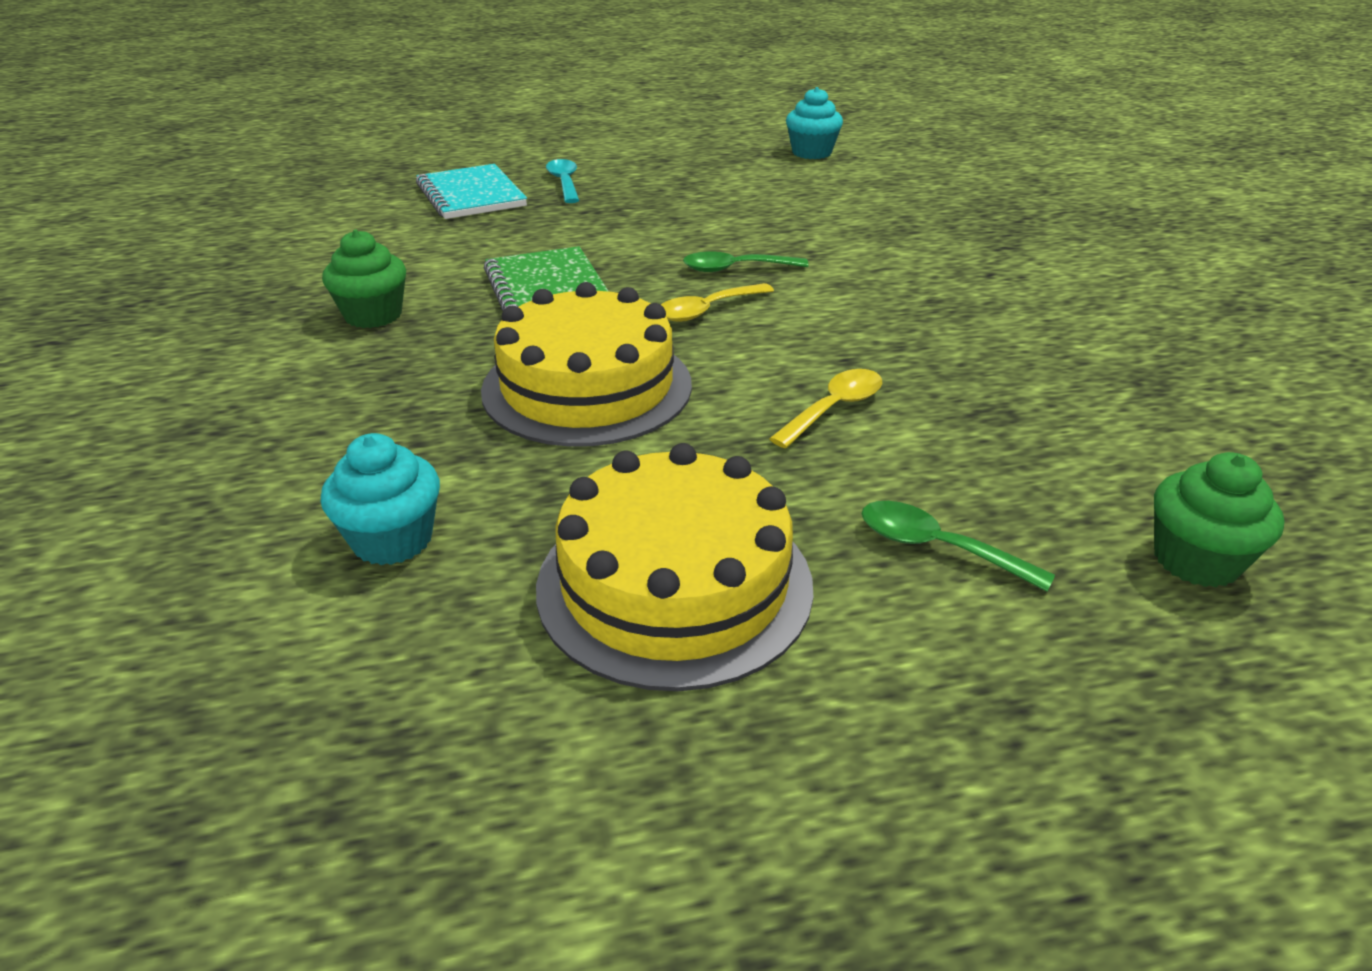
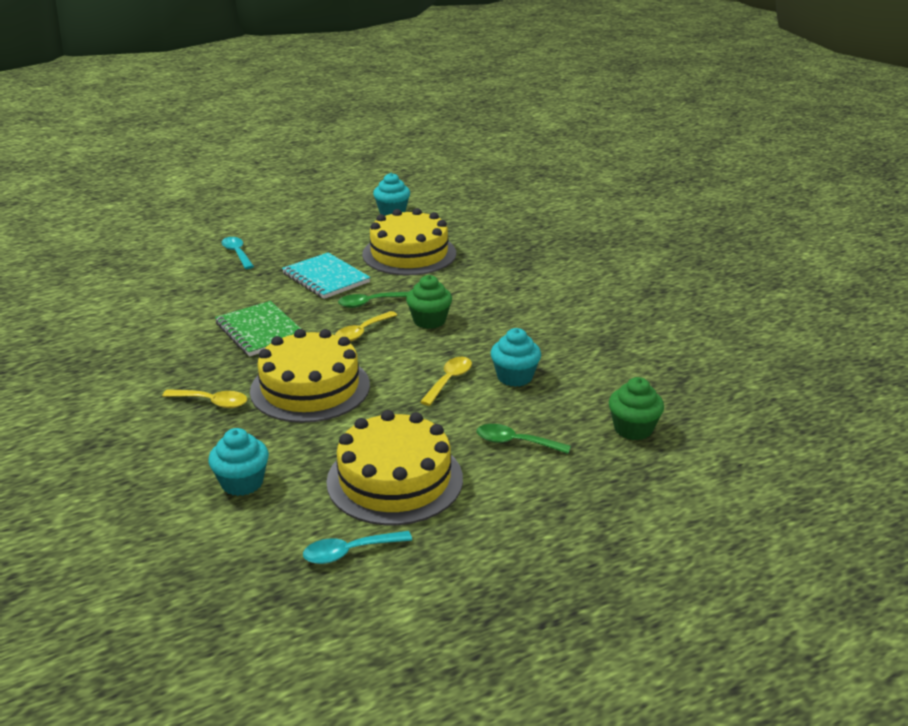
camera: 15 degrees left, 5 degrees down
green cupcake [322,230,406,328] -> green cupcake moved to [406,275,452,329]
turquoise notebook [416,164,527,219] -> turquoise notebook moved to [282,253,370,299]
none -> yellow spoon [162,389,247,408]
none -> turquoise spoon [303,531,412,564]
none -> yellow cake [362,208,456,275]
none -> turquoise cupcake [491,328,541,387]

